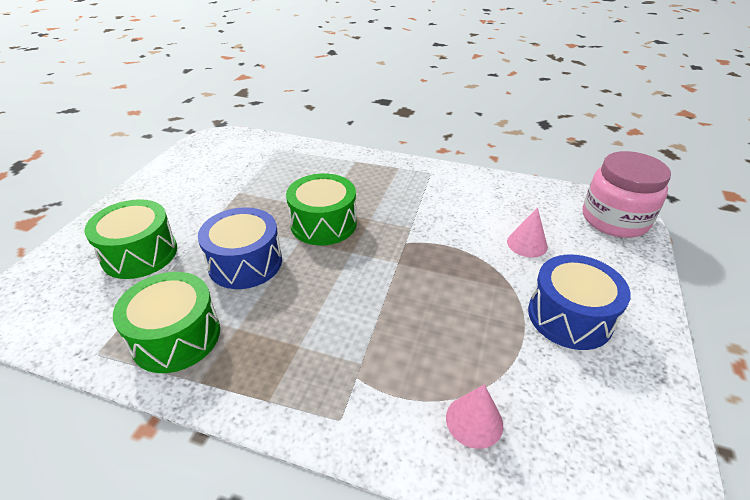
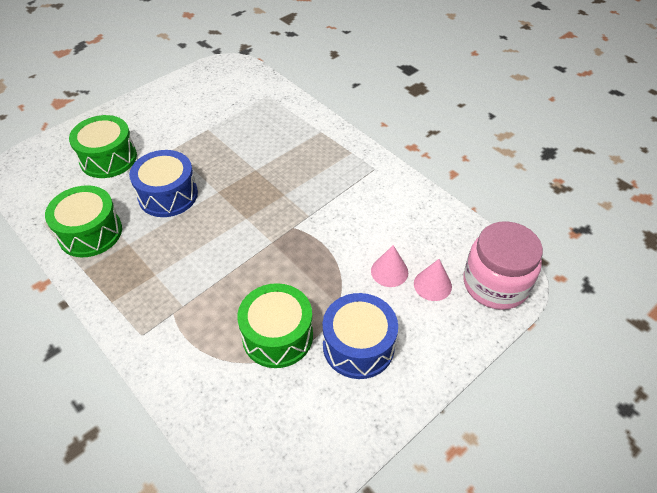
camera: 30 degrees right, 10 degrees up
green drum [286,173,357,245] -> green drum moved to [237,283,313,368]
pink cone [446,384,503,449] -> pink cone moved to [414,259,452,301]

